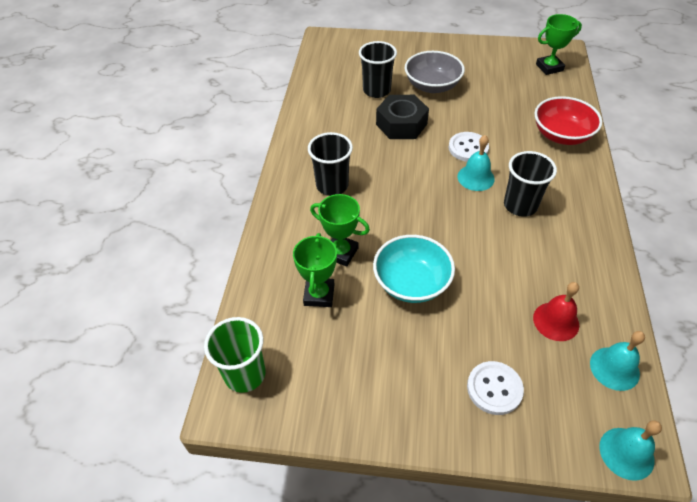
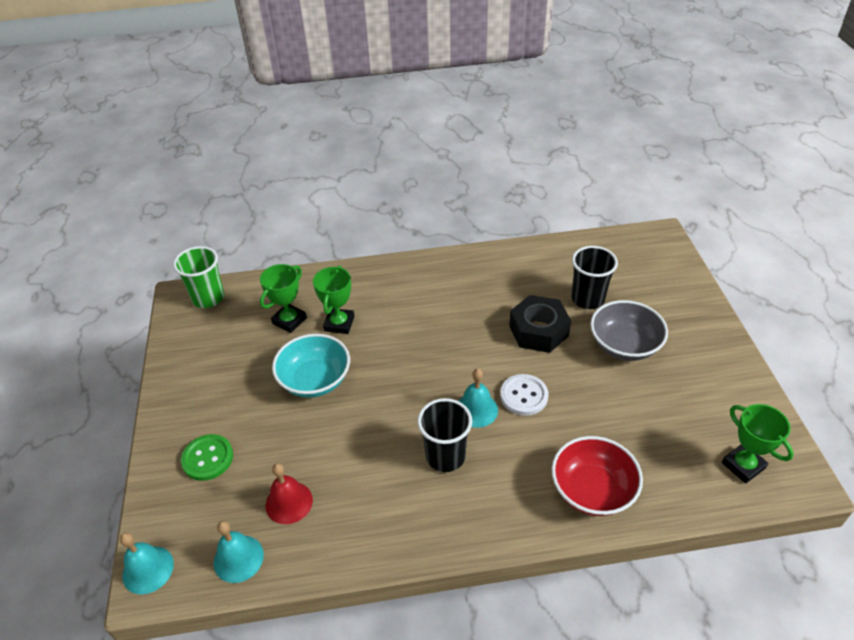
camera: 75 degrees right, 5 degrees down
green trophy [293,233,337,307] -> green trophy turned 45 degrees counterclockwise [260,264,307,333]
black cup [308,132,353,196] -> none
white button [467,361,524,415] -> green button [181,434,233,481]

